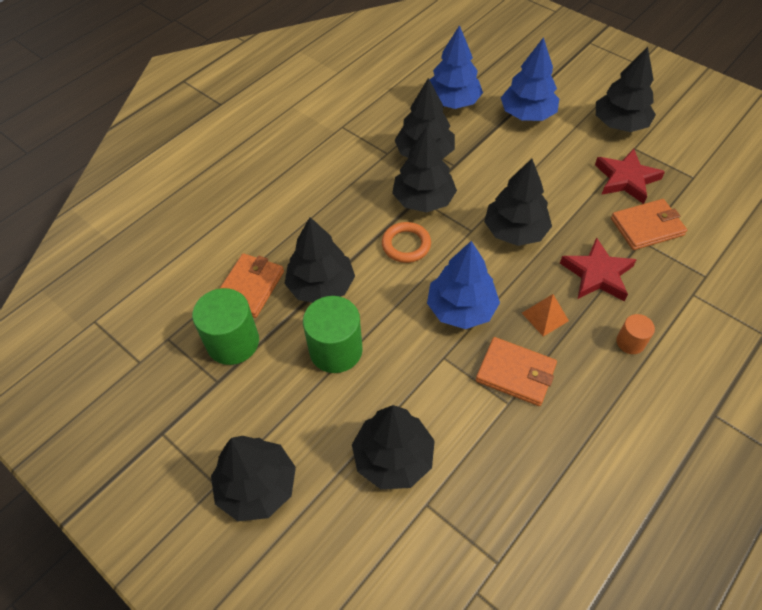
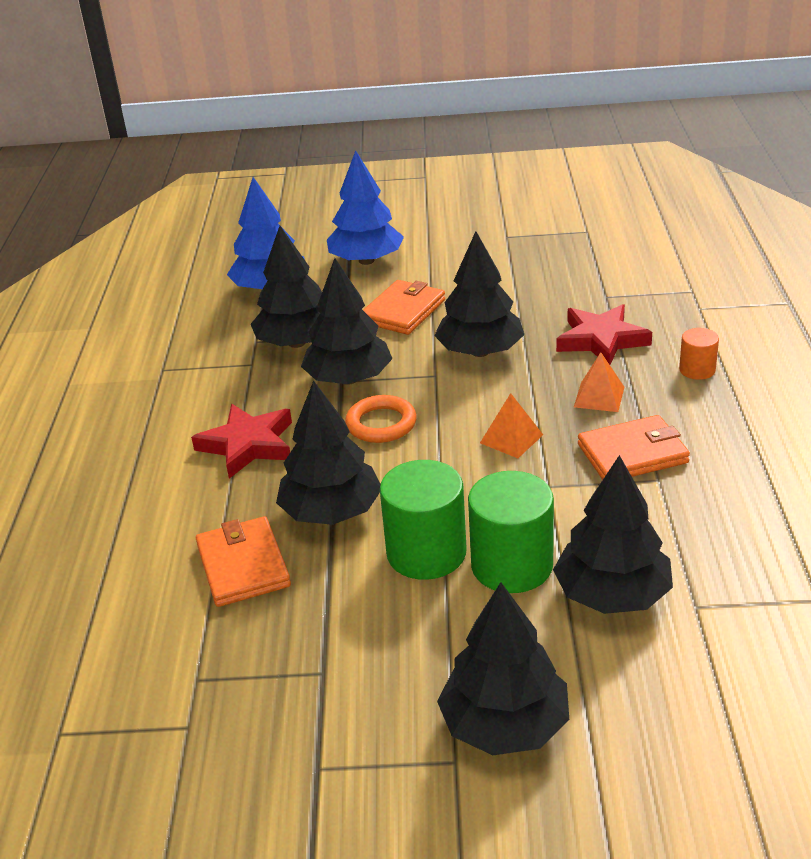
camera: 40 degrees left, 20 degrees down
green cylinder [192,288,259,365] -> green cylinder moved to [468,471,554,593]
blue tree [427,241,500,329] -> orange pyramid [480,393,543,458]
red star [595,149,665,204] -> red star moved to [191,404,292,479]
black tree [596,47,656,132] -> none
orange wallet [611,199,687,250] -> orange wallet moved to [363,280,445,335]

